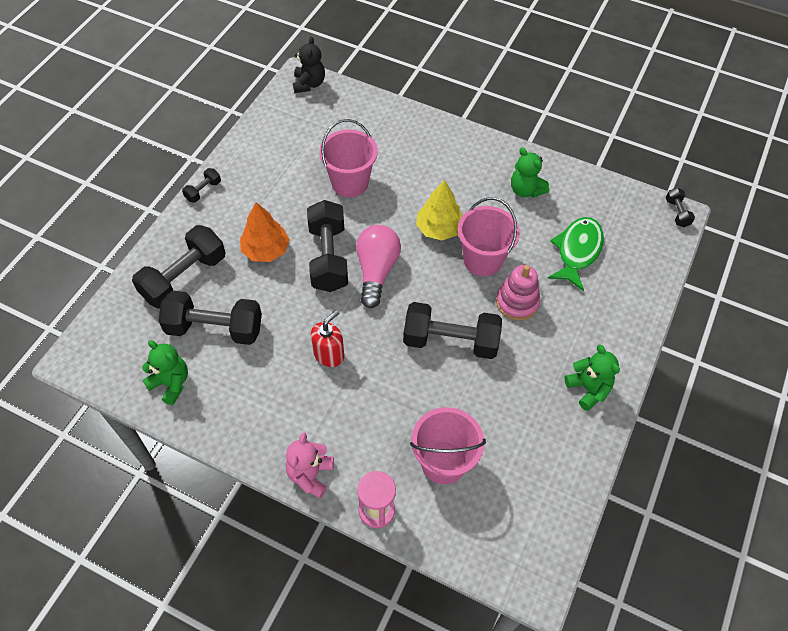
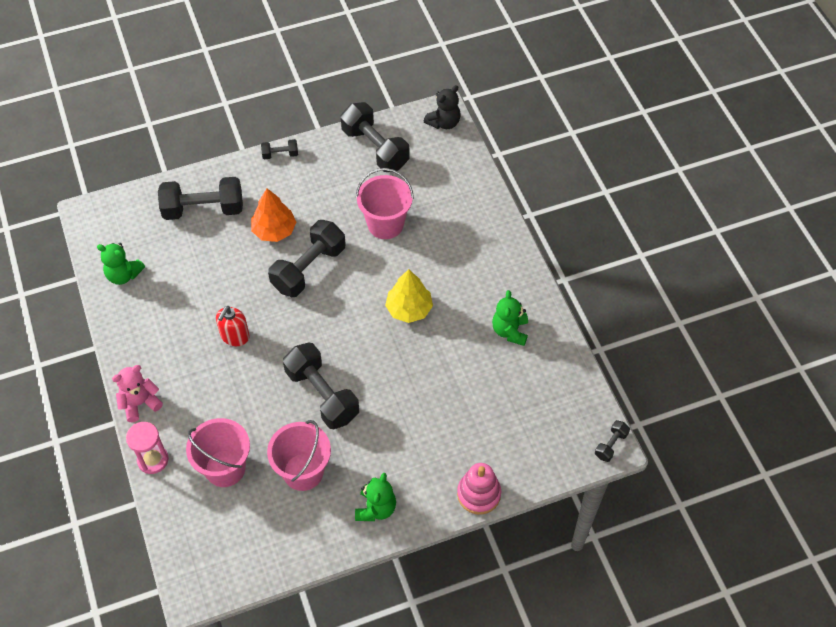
camera: 45 degrees right, 0 degrees up
green teddy bear [142,340,188,405] -> green teddy bear turned 120 degrees clockwise [97,243,145,285]
black dumbbell [159,290,262,345] -> black dumbbell moved to [340,102,410,172]
red soap dispenser [311,310,344,367] -> red soap dispenser turned 120 degrees clockwise [216,306,250,346]
pink light bulb [356,225,401,308] -> none
pink bucket [458,197,520,276] -> pink bucket moved to [267,420,331,491]
pink stacking toy [496,265,540,321] -> pink stacking toy moved to [457,463,501,515]
green fish [548,217,604,291] -> none

